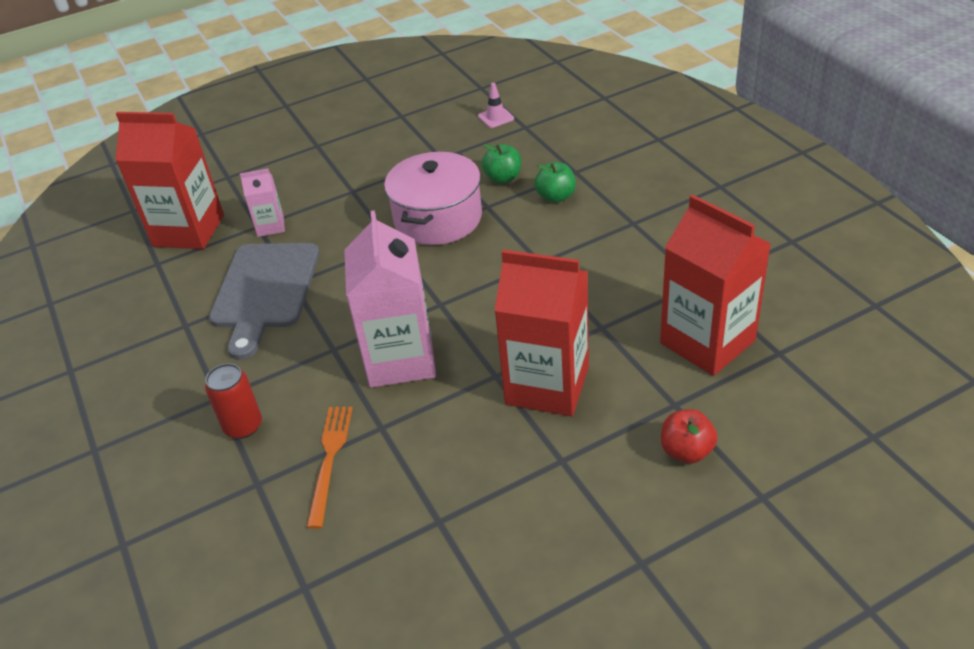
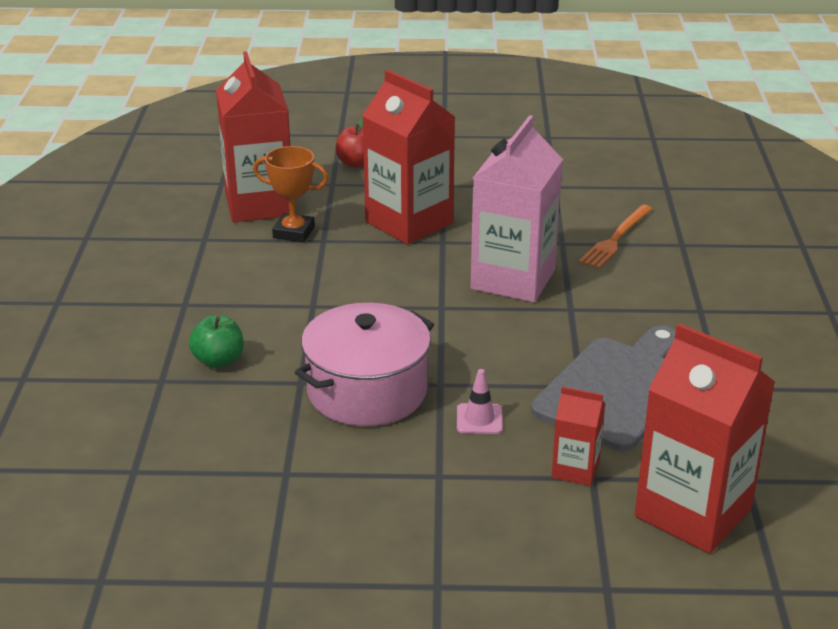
camera: 155 degrees left, 10 degrees down
red can [205,363,262,439] -> none
pink carton [240,169,285,237] -> red carton [552,387,605,486]
pink traffic cone [478,83,514,128] -> pink traffic cone moved to [457,369,503,434]
green apple [482,144,521,183] -> none
none -> orange trophy [253,146,329,243]

